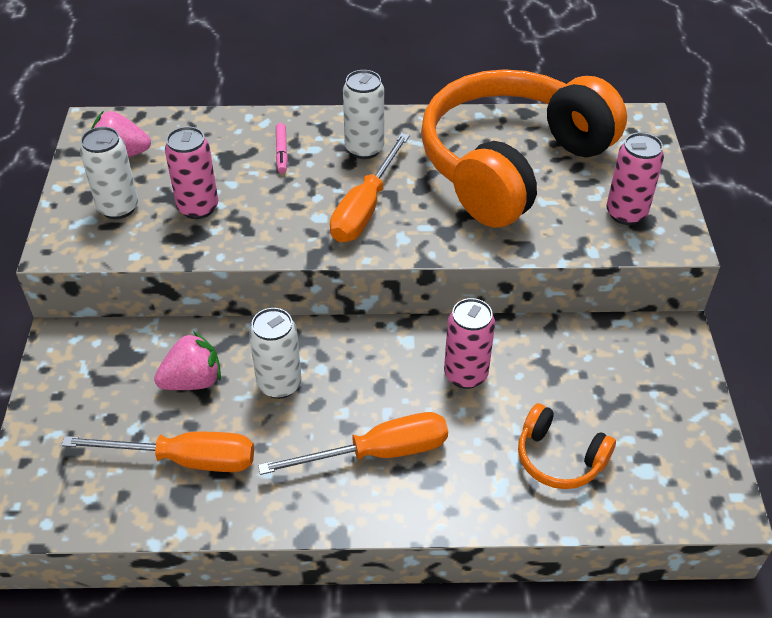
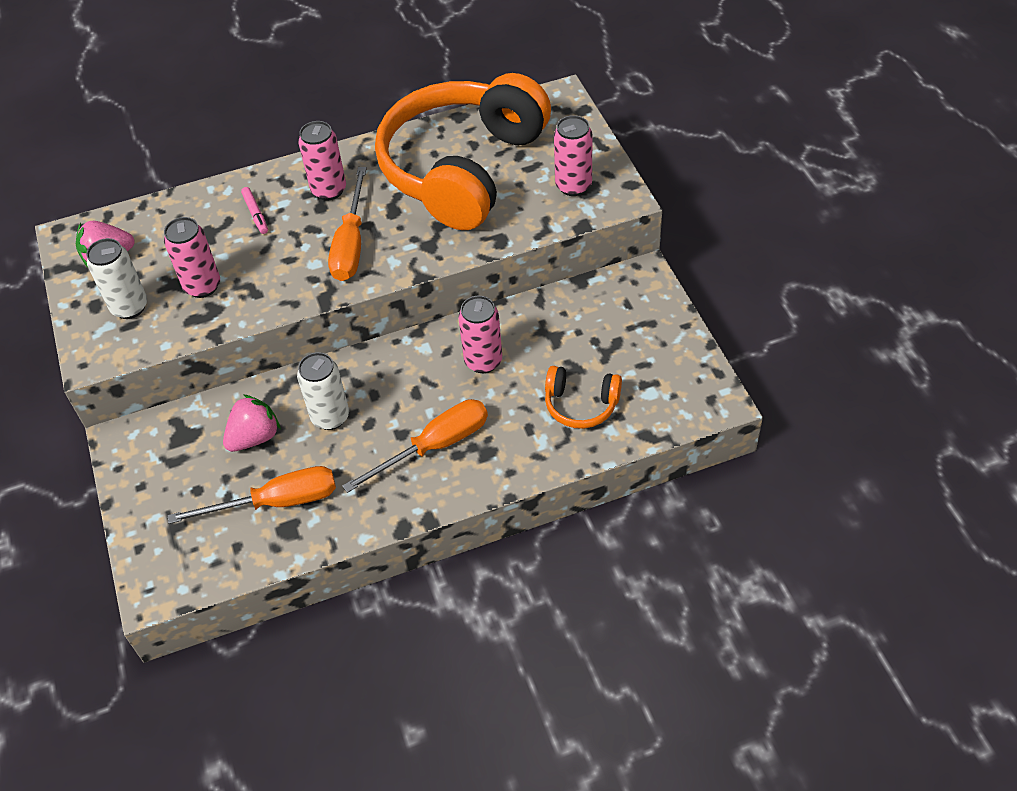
camera: 15 degrees left, 5 degrees up
white can [343,70,384,159] -> pink can [298,121,346,201]

